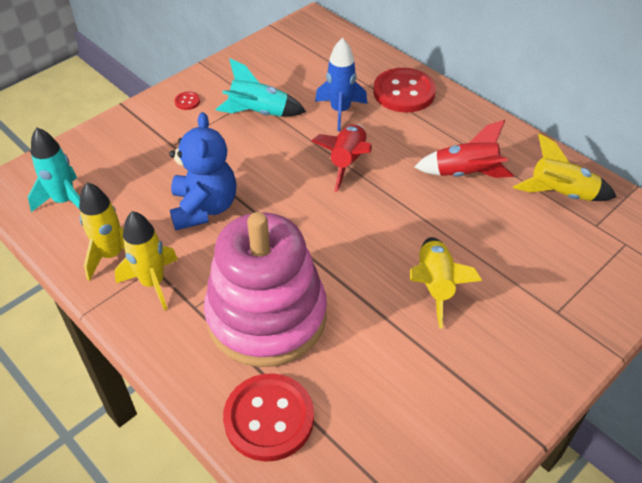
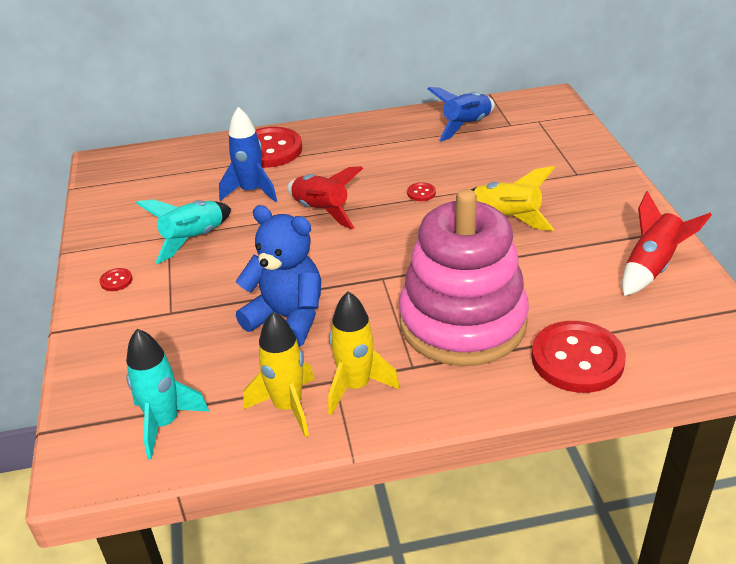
camera: 55 degrees left, 10 degrees down
red rocket [414,120,514,178] -> red rocket moved to [622,191,712,296]
yellow rocket [513,134,617,201] -> blue rocket [428,87,495,142]
none -> red button [407,182,436,201]

